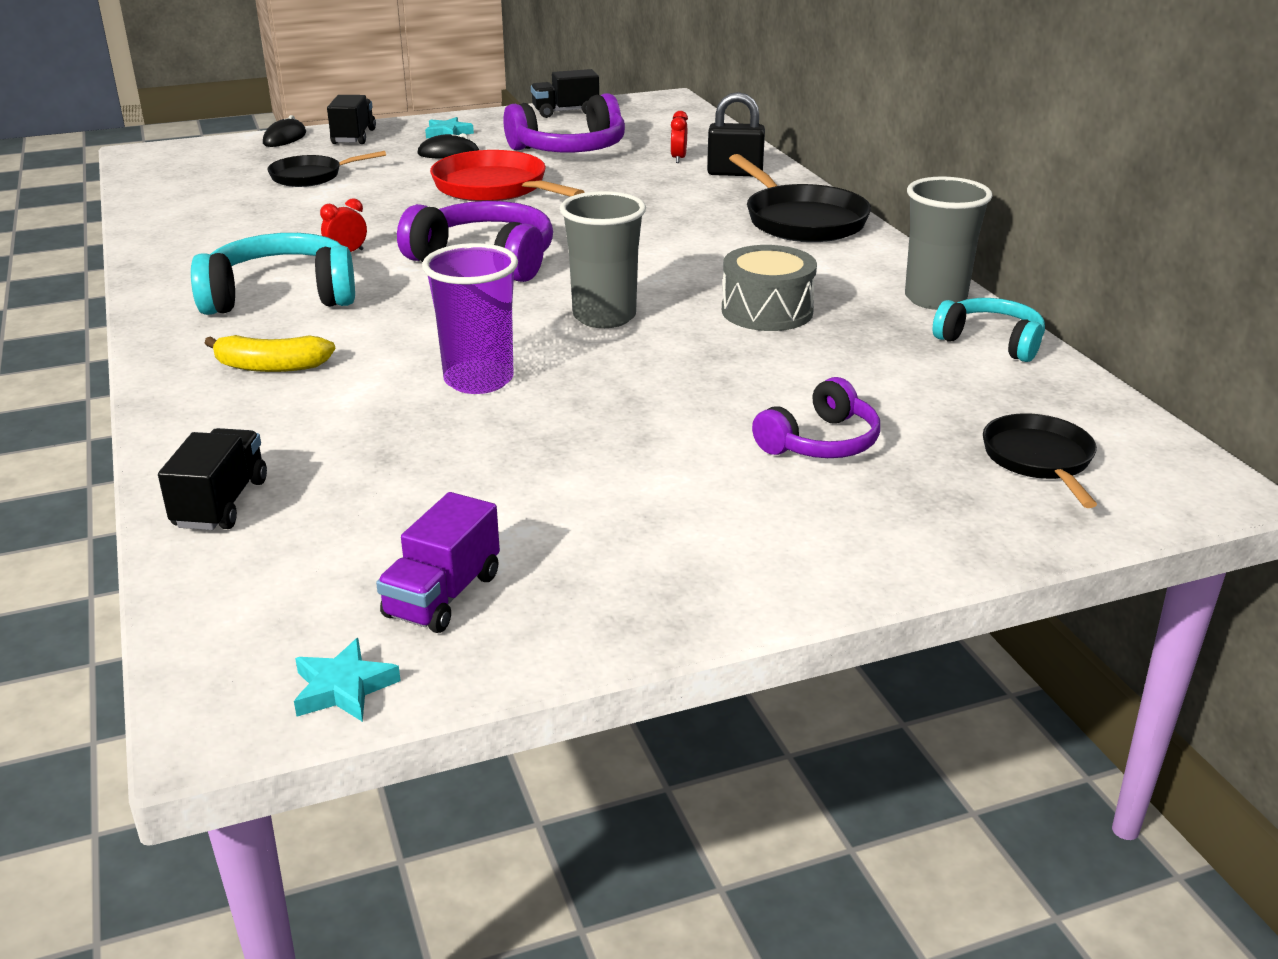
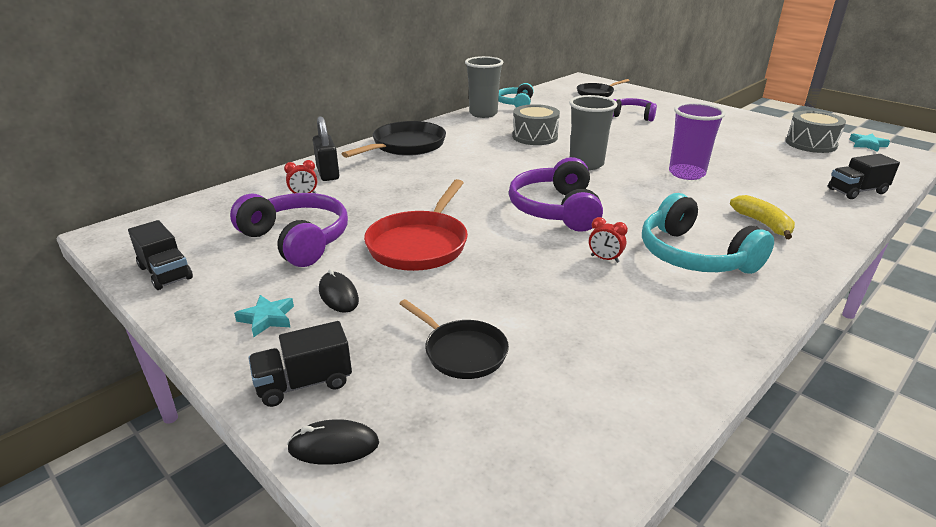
camera: 115 degrees left, 0 degrees up
purple truck [376,492,500,633] -> grey drum [786,111,846,153]

